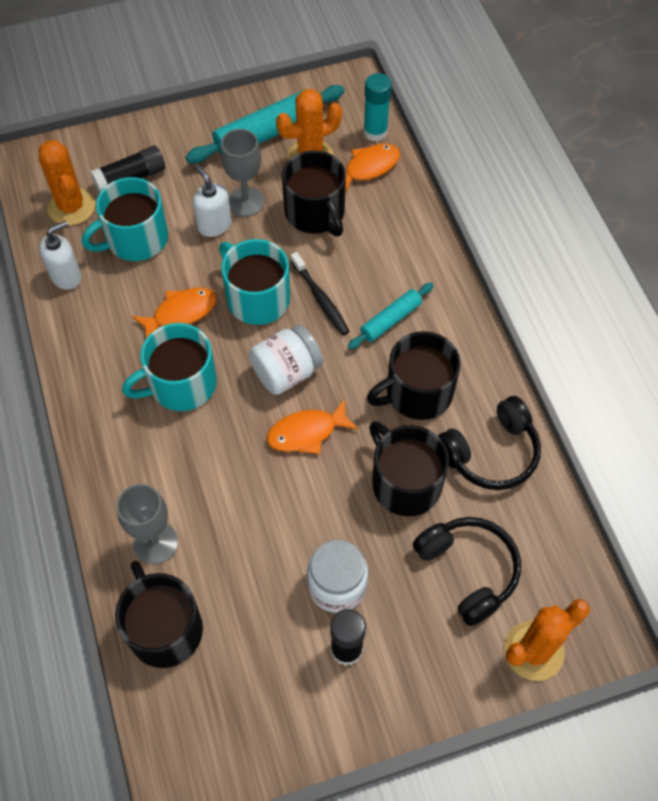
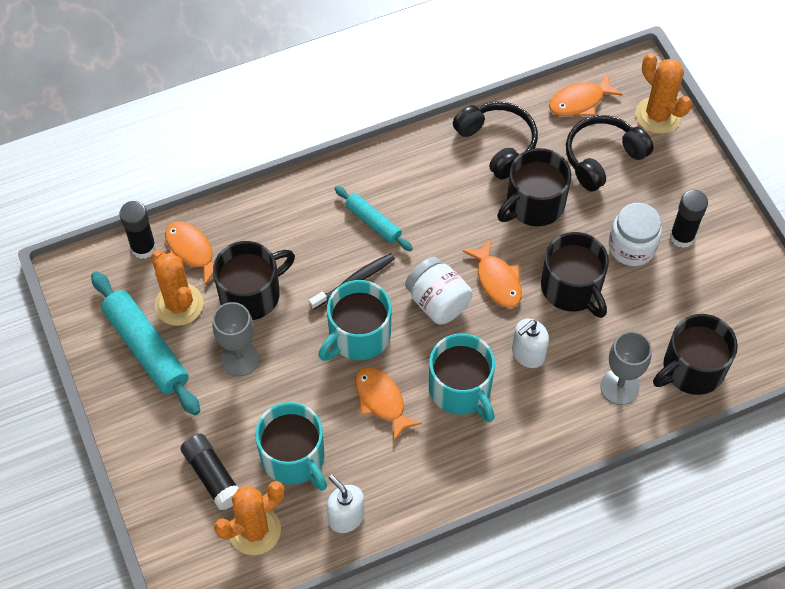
camera: 95 degrees left, 0 degrees up
white soap dispenser [193,165,232,237] -> white soap dispenser moved to [512,319,549,368]
turquoise glue stick [364,73,392,142] -> black glue stick [119,201,156,259]
black mug [367,331,461,420] -> black mug moved to [541,232,609,318]
none -> orange fish [549,73,623,116]

